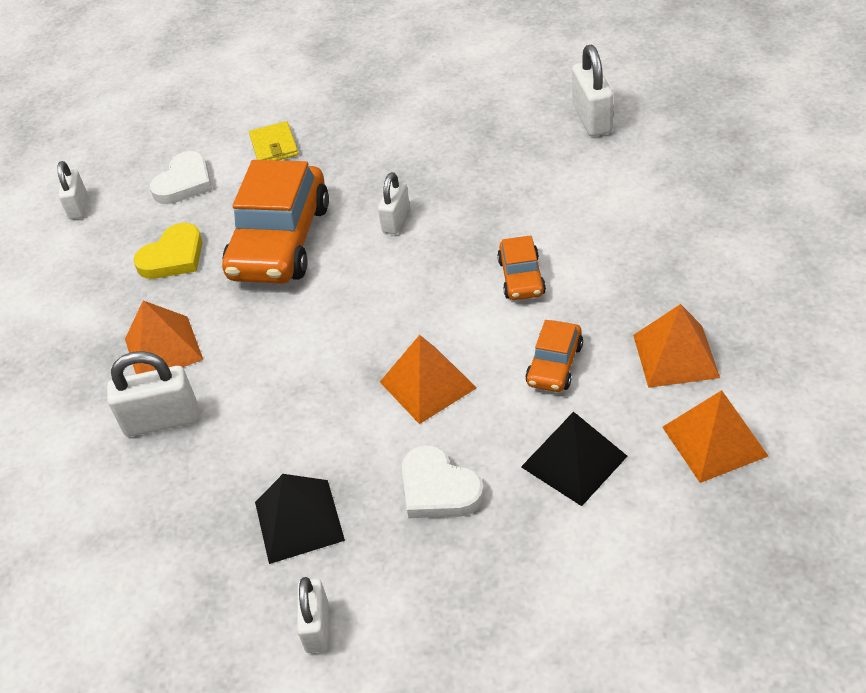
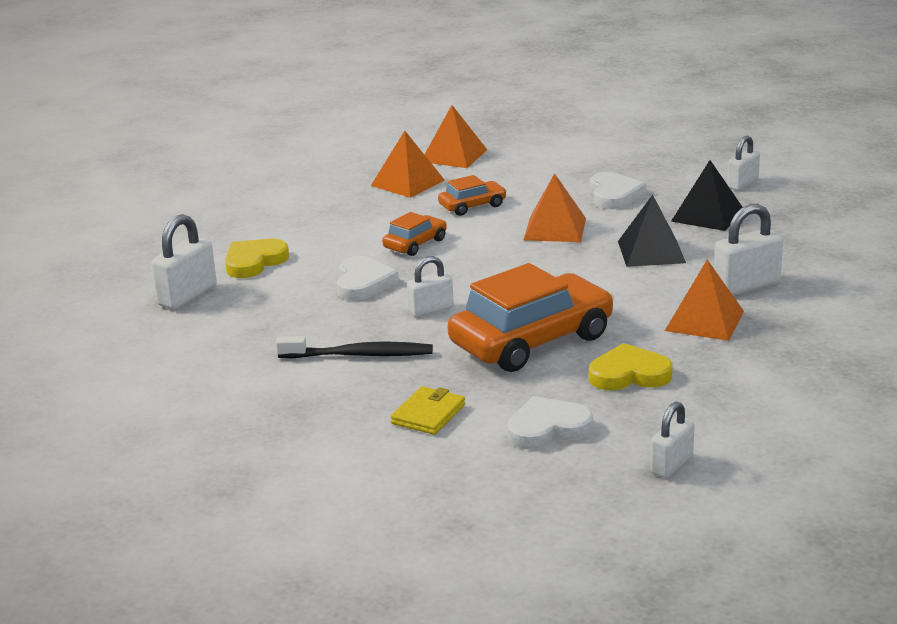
camera: 140 degrees left, 20 degrees down
white padlock [107,351,198,437] -> white padlock turned 60 degrees counterclockwise [714,204,783,296]
black pyramid [521,412,627,506] -> black pyramid moved to [618,195,686,267]
none -> yellow heart [225,239,289,278]
none -> black toothbrush [276,336,433,358]
none -> white heart [336,256,399,301]

